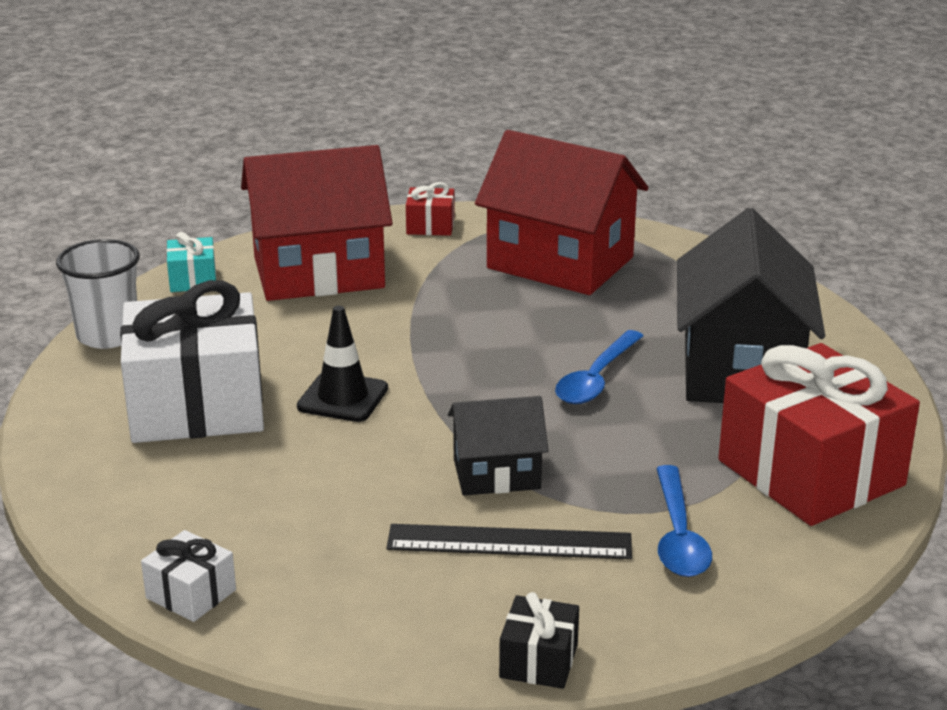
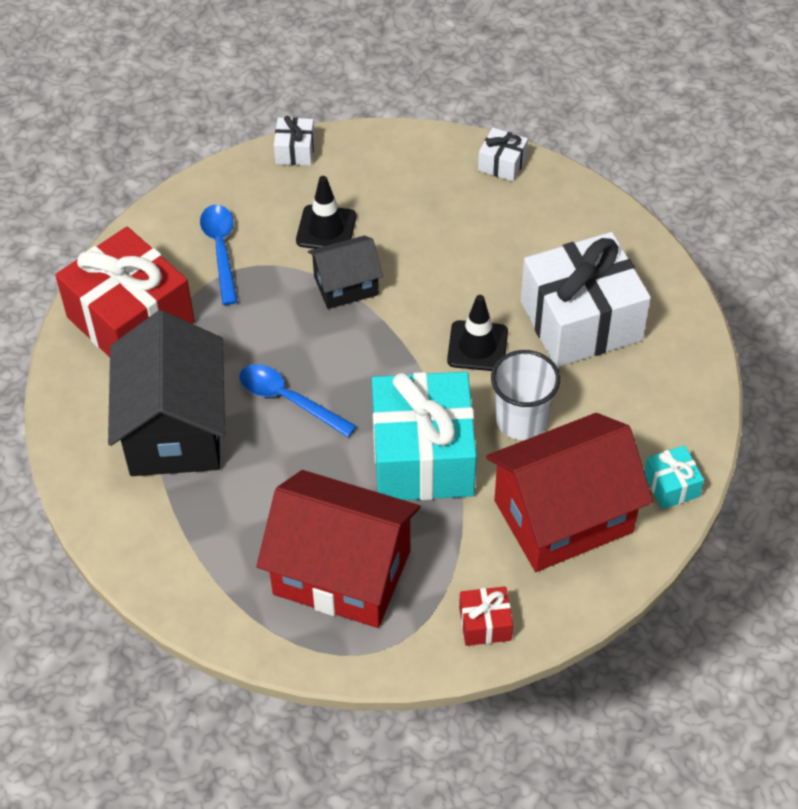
camera: 170 degrees right, 25 degrees up
white cup [56,239,140,349] -> white cup moved to [491,350,560,440]
black ruler [387,524,632,559] -> black traffic cone [296,176,357,249]
black gift [499,592,579,689] -> white gift [274,116,315,166]
blue spoon [555,330,644,404] -> blue spoon turned 75 degrees counterclockwise [240,364,357,437]
none -> turquoise gift [372,372,477,500]

